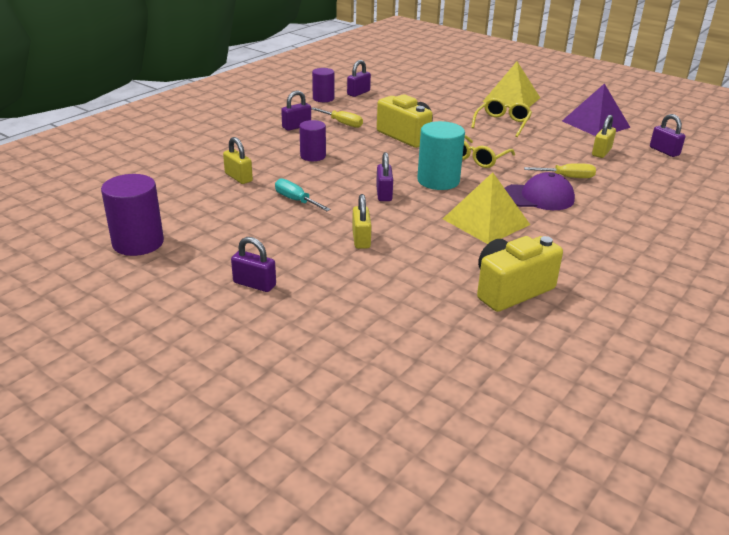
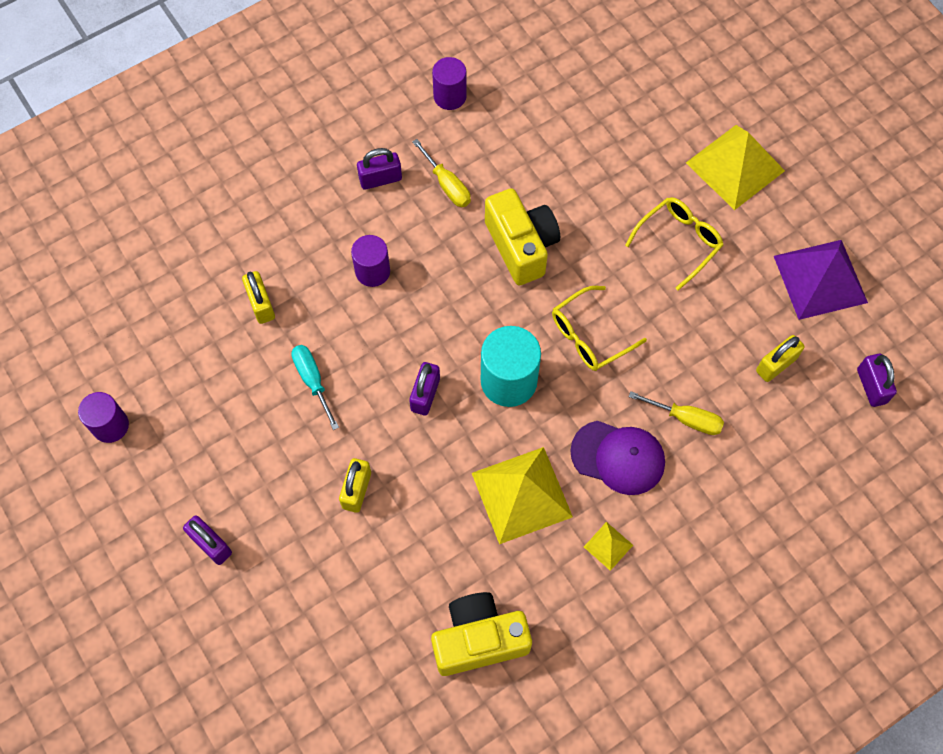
camera: 20 degrees right, 35 degrees up
purple cylinder [101,174,164,256] -> purple cylinder [78,392,129,443], size x0.64
purple padlock [347,60,371,97] -> none
none -> yellow pyramid [584,522,633,571]

